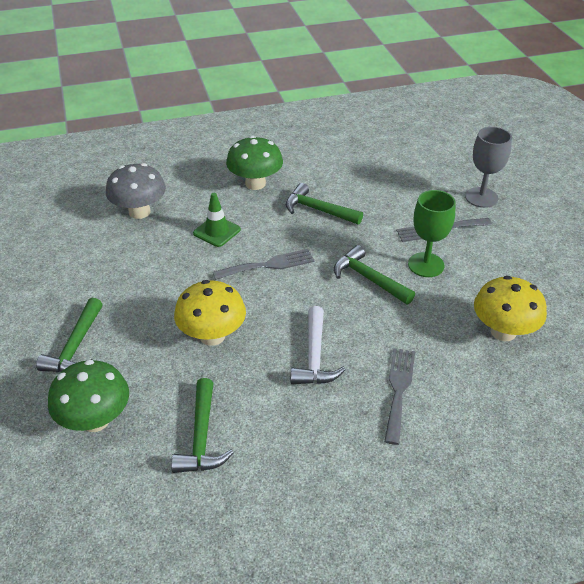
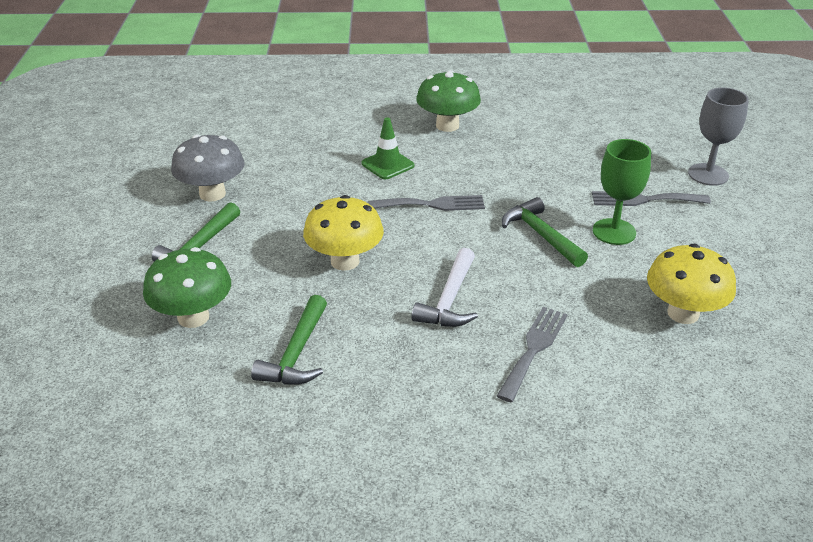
camera: 15 degrees right, 5 degrees down
grey mushroom [106,163,166,219] -> grey mushroom moved to [171,134,245,202]
green hammer [286,183,363,225] -> none

